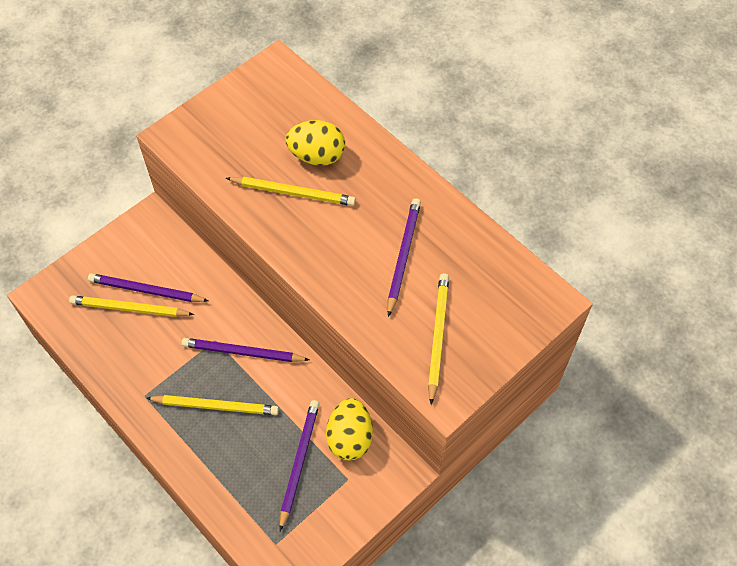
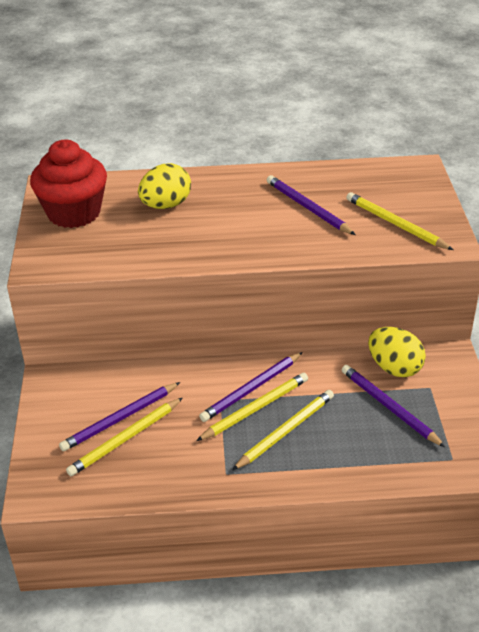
camera: 50 degrees left, 20 degrees down
yellow pencil [226,177,356,206] -> yellow pencil moved to [196,373,308,441]
none -> red cupcake [30,140,107,228]

